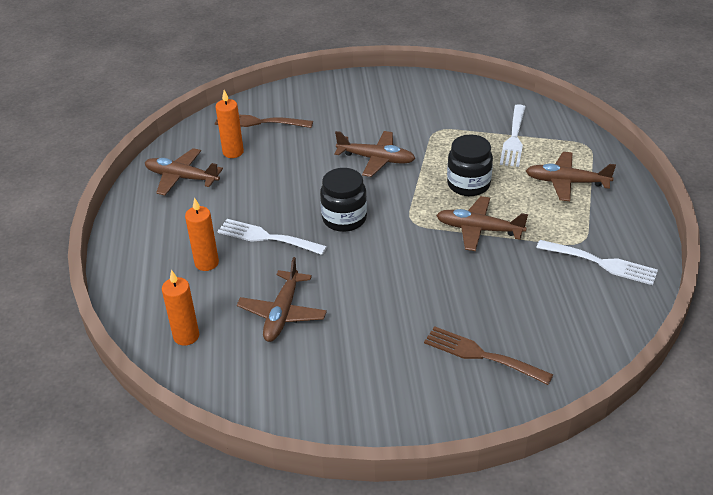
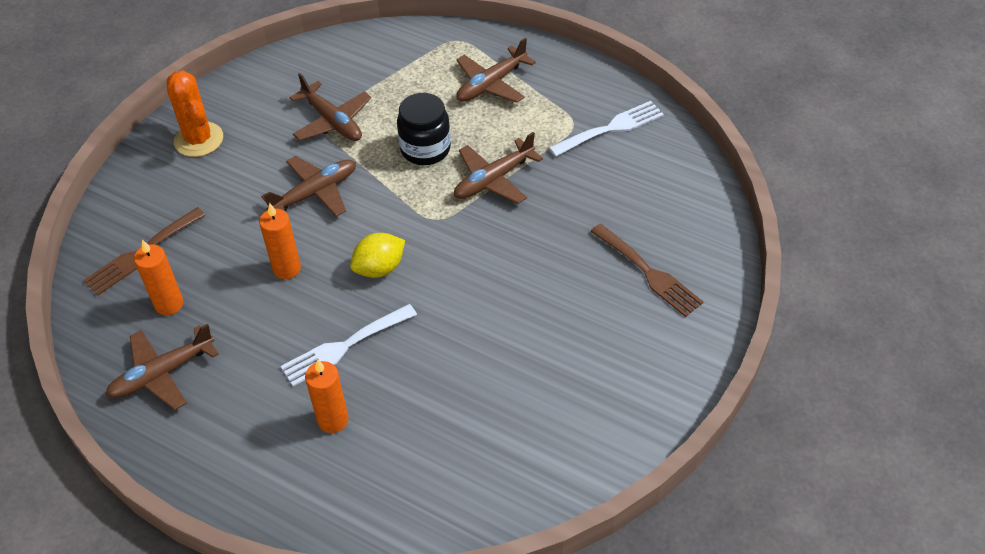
camera: 55 degrees left, 10 degrees up
orange candle [162,270,199,346] -> orange candle moved to [259,203,301,279]
brown plane [237,257,327,342] -> brown plane moved to [289,73,371,141]
black jar [320,168,367,232] -> yellow lemon [350,233,405,278]
brown fork [424,326,553,385] -> brown fork turned 105 degrees counterclockwise [590,224,703,317]
white fork [500,104,526,167] -> none
none -> orange cactus [167,70,223,157]

